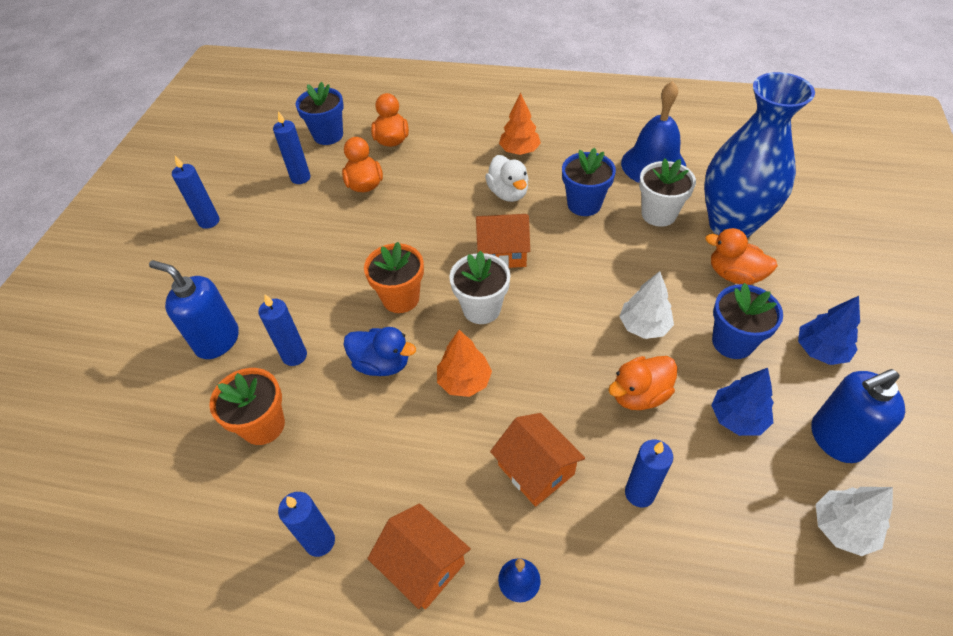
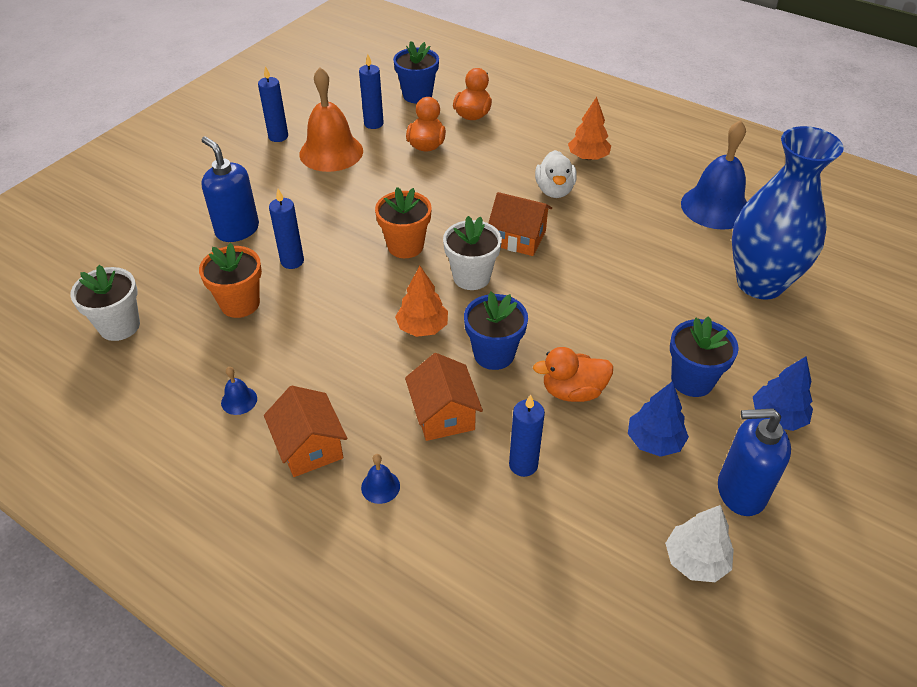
camera: 20 degrees right, 5 degrees down
blue candle [278,492,335,557] -> blue bell [221,367,257,415]
blue duck [344,327,416,376] -> none
blue flower pot [562,147,616,216] -> blue flower pot moved to [464,292,528,370]
white tree [619,271,674,339] -> none
white flower pot [639,158,696,227] -> white flower pot moved to [70,265,140,341]
orange duck [705,228,778,285] -> none
none -> orange bell [299,67,363,172]

